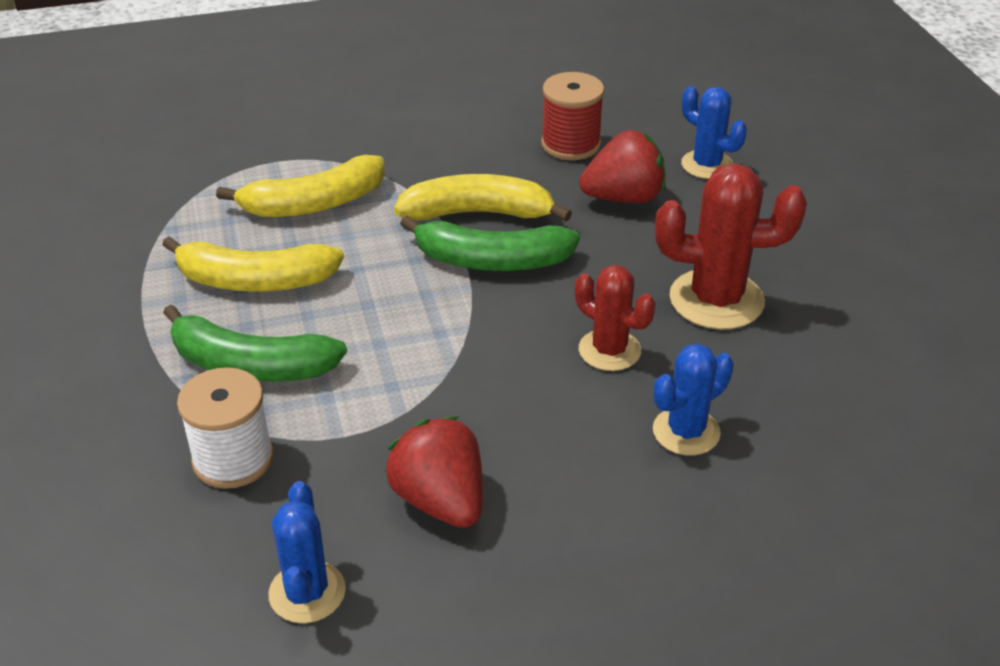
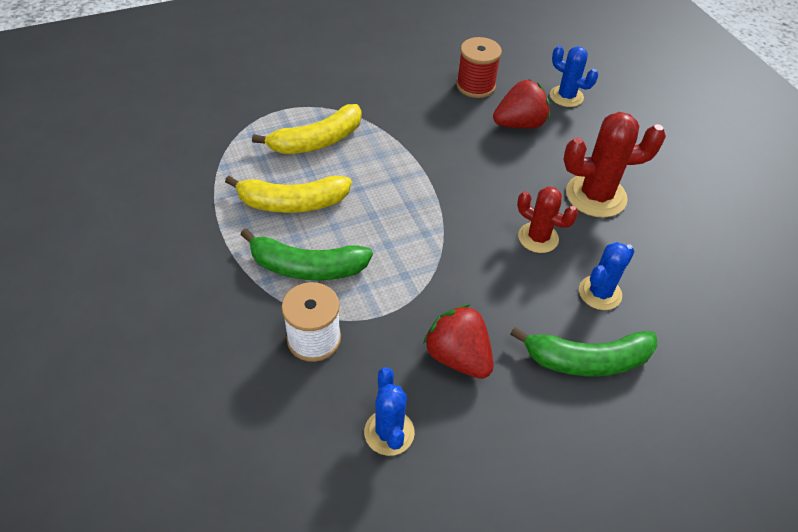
camera: 10 degrees left, 10 degrees up
yellow banana [394,174,572,222] -> none
green banana [400,216,580,271] -> green banana moved to [510,327,657,377]

